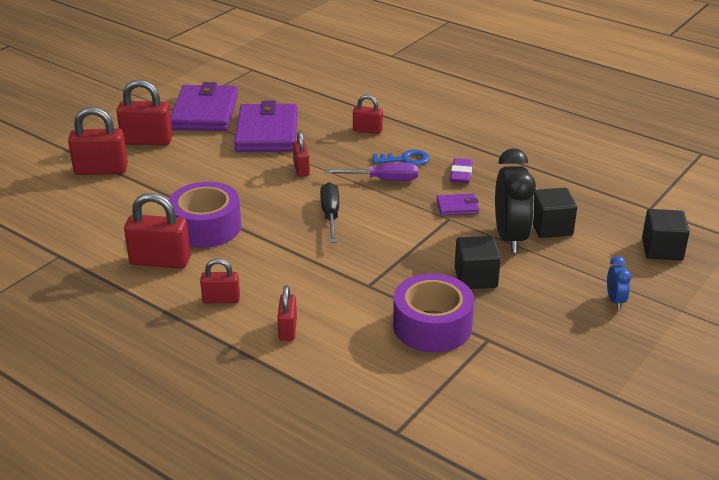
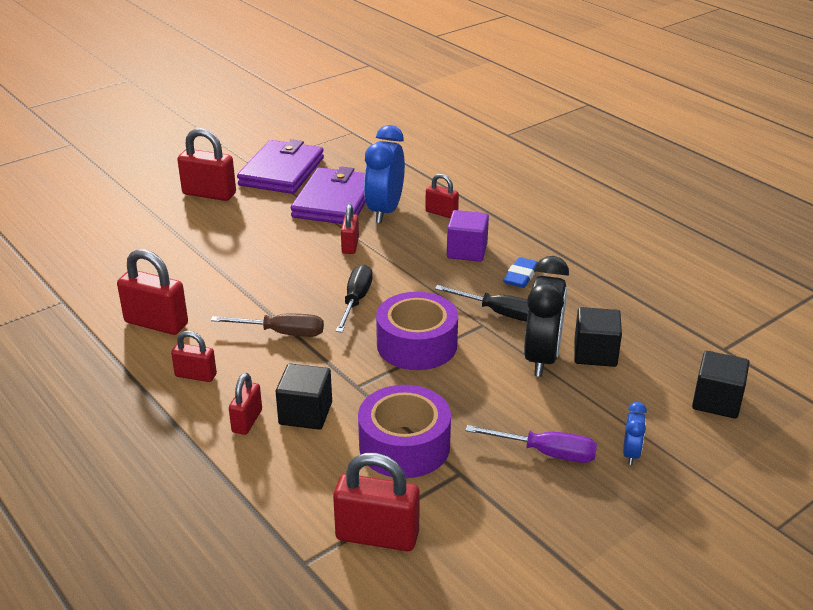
camera: 15 degrees right, 0 degrees up
red padlock [68,107,128,175] -> red padlock moved to [333,453,420,551]
purple tape [169,182,241,248] -> purple tape moved to [376,292,458,370]
purple screwdriver [325,163,418,181] -> purple screwdriver moved to [465,425,597,463]
blue key [372,150,429,166] -> purple cube [447,210,489,262]
purple wallet [436,194,479,216] -> black screwdriver [435,285,529,322]
purple eraser [450,158,473,183] -> blue eraser [503,257,538,288]
black cube [455,236,501,289] -> black cube moved to [276,364,332,430]
none -> brown screwdriver [211,314,324,337]
none -> blue clock [364,125,405,223]

